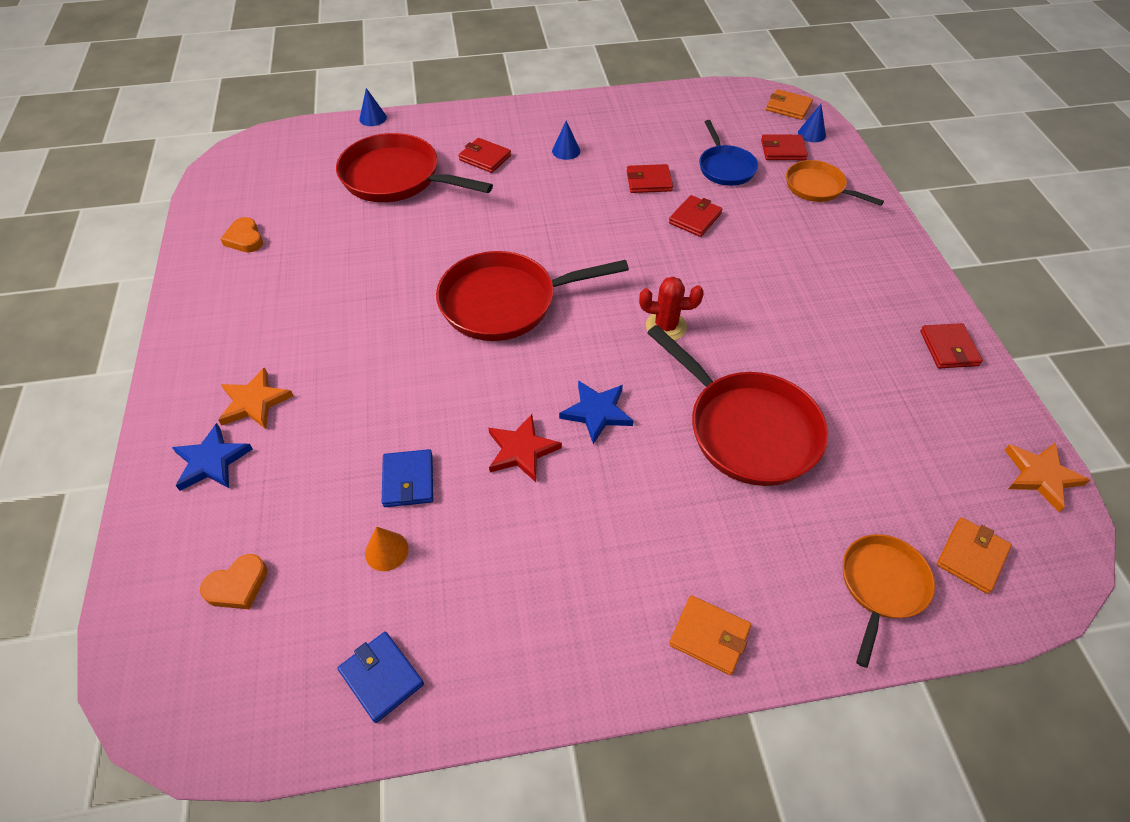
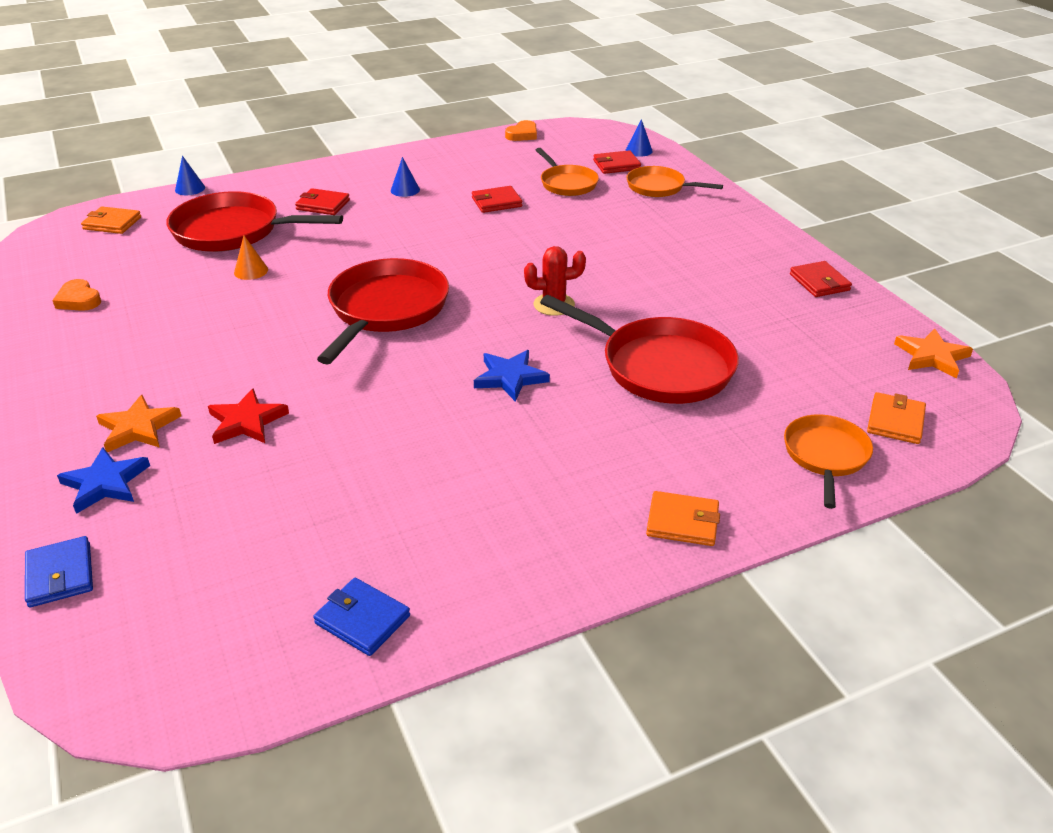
camera: 15 degrees left, 15 degrees down
orange heart [200,554,267,609] -> orange heart moved to [505,120,537,141]
orange cone [365,527,409,571] -> orange cone moved to [234,236,268,280]
blue wallet [382,449,433,507] -> blue wallet moved to [25,536,93,607]
red pan [436,251,629,341] -> red pan turned 135 degrees clockwise [317,258,449,364]
red star [489,414,562,482] -> red star moved to [208,388,289,444]
red wallet [669,195,722,237] -> none
blue pan [699,120,758,186] -> orange pan [536,148,599,196]
orange wallet [766,89,813,120] -> orange wallet moved to [81,207,141,234]

